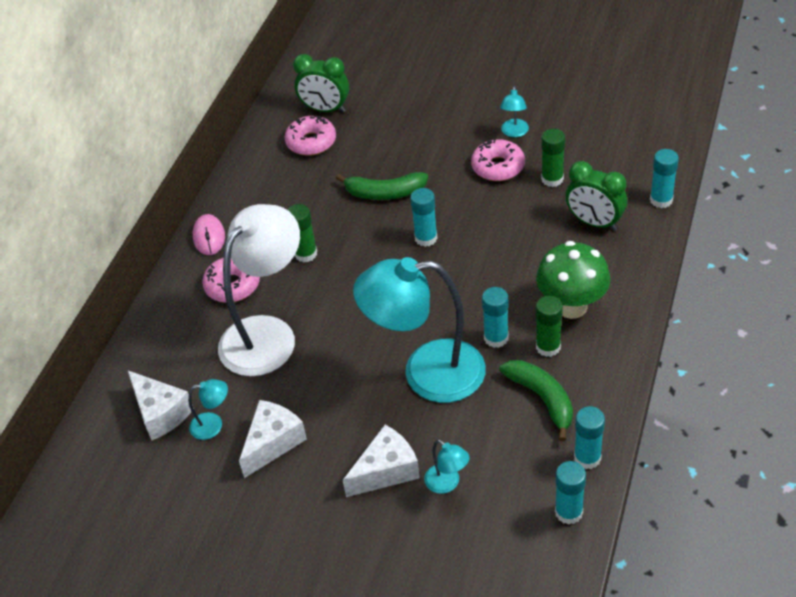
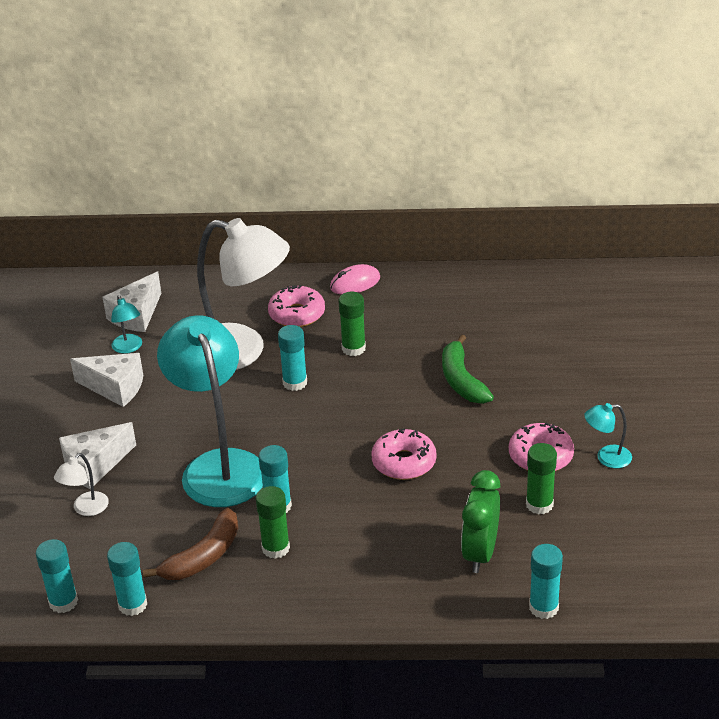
camera: 70 degrees right, 10 degrees down
pink donut [285,115,336,156] -> pink donut moved to [371,428,436,480]
green clock [293,54,349,112] -> none
white cheese [343,425,420,497] -> white cheese turned 105 degrees clockwise [59,422,136,489]
turquoise glue stick [410,188,438,247] -> turquoise glue stick moved to [278,325,307,391]
turquoise lamp [424,439,470,494] -> white lamp [54,453,109,516]
green banana [499,360,573,441] -> brown banana [143,508,238,580]
green mushroom [536,241,611,319] -> none

